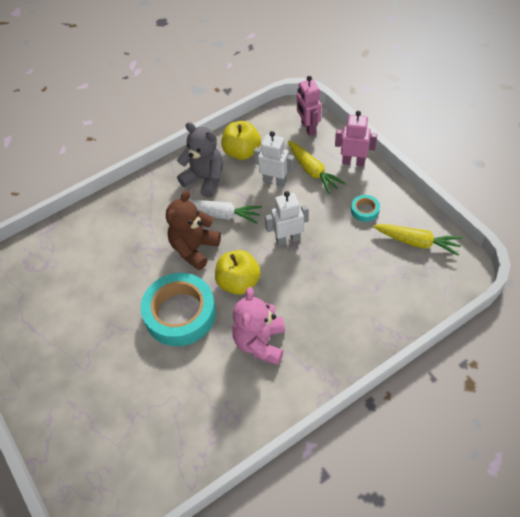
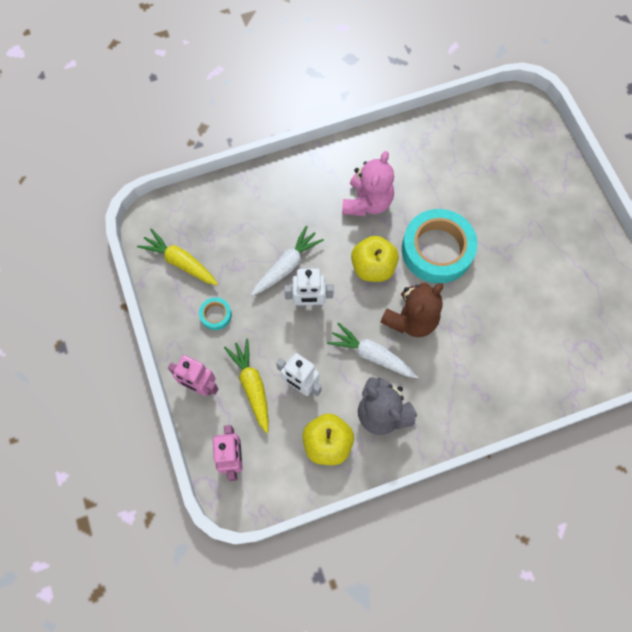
camera: 170 degrees left, 15 degrees up
none -> white carrot [251,226,324,296]

